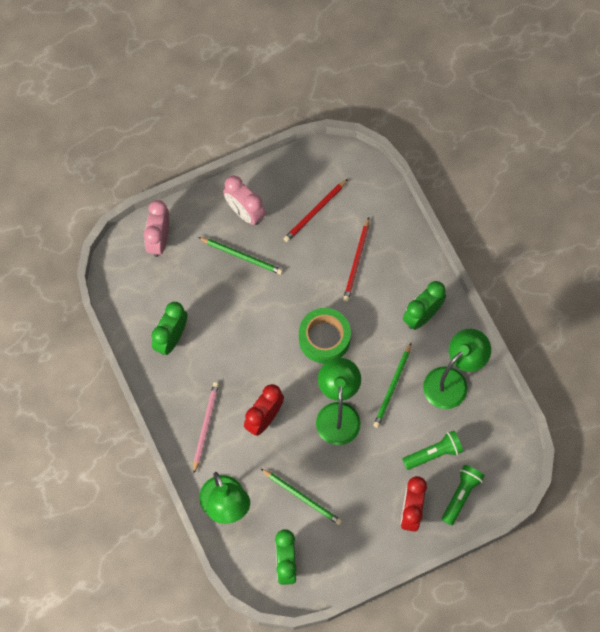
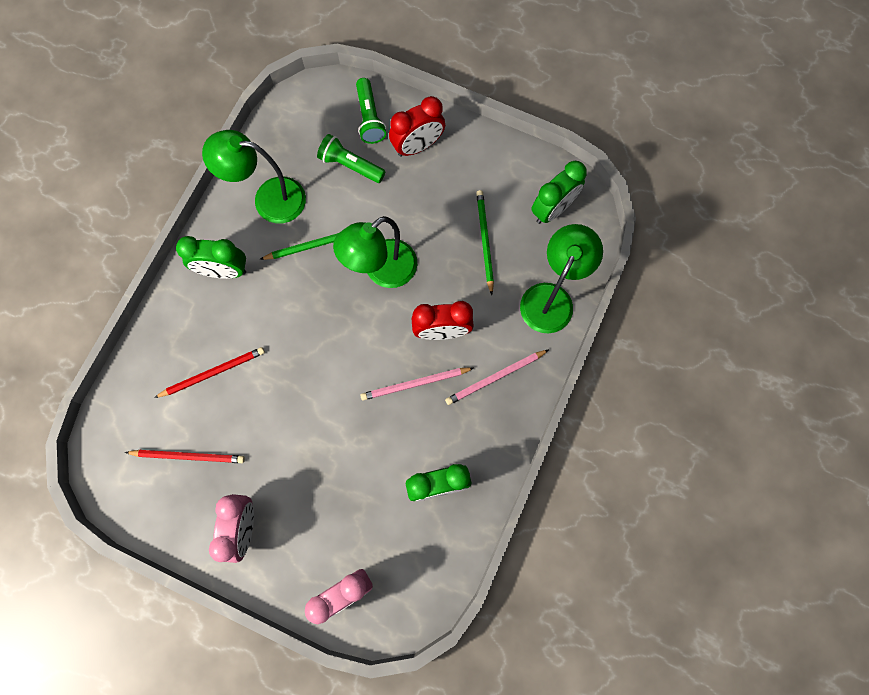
camera: 130 degrees left, 5 degrees up
green pencil [198,237,283,275] -> none
green tape [299,308,351,364] -> none
green flashlight [442,465,485,525] -> green flashlight turned 90 degrees counterclockwise [356,78,386,144]
none -> pink pencil [360,367,474,401]

